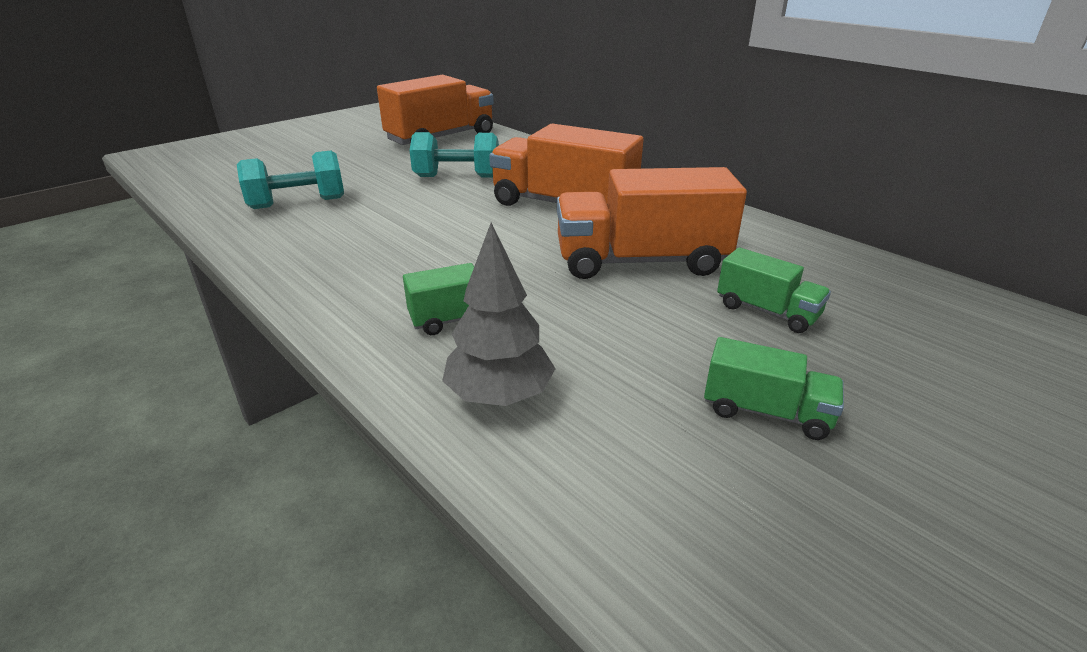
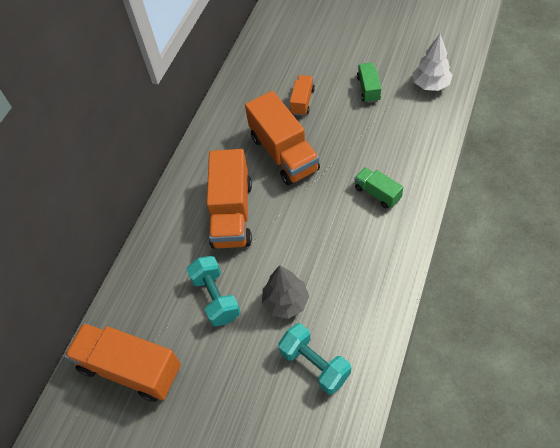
camera: 110 degrees left, 25 degrees up
grey tree [442,223,556,406] -> grey tree moved to [262,265,309,319]
green truck [717,248,831,333] -> orange truck [290,75,315,116]
none -> white tree [413,34,452,91]

